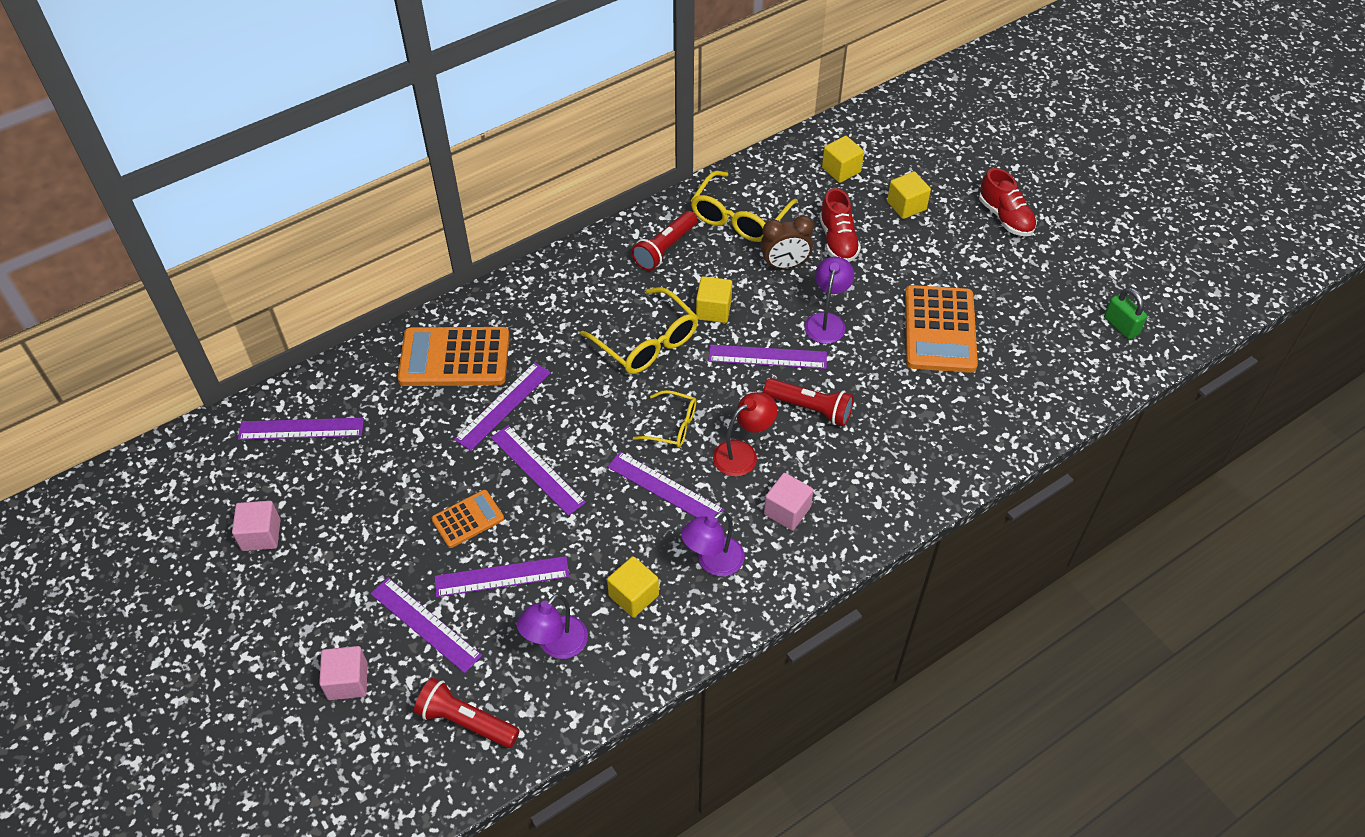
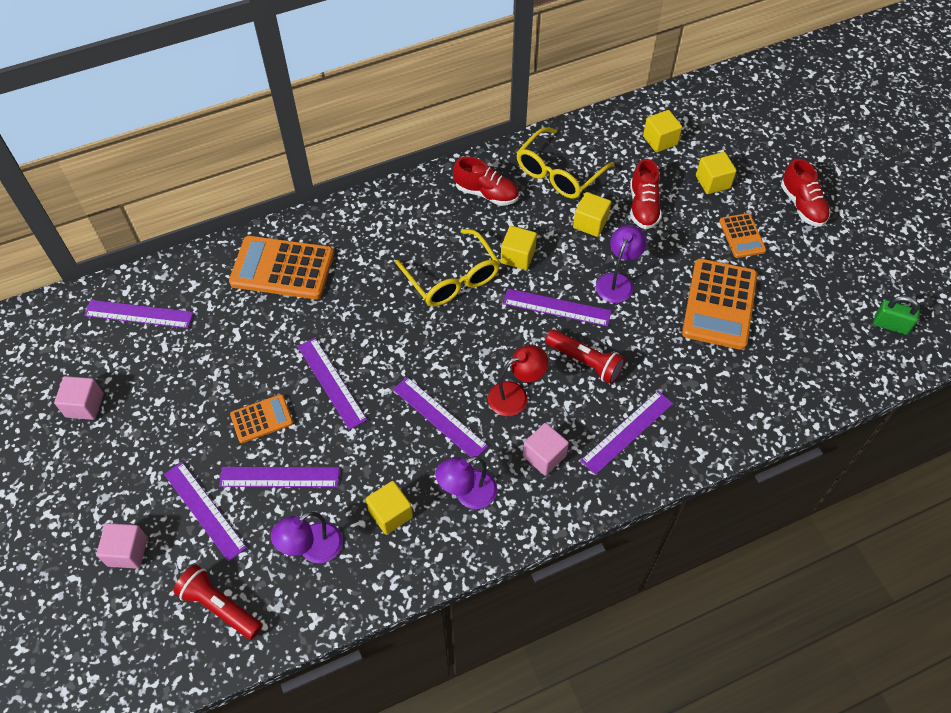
camera: 10 degrees right, 5 degrees up
purple ruler [454,362,551,451] -> purple ruler moved to [580,391,673,475]
red flashlight [632,211,697,271] -> red shoe [453,157,519,206]
yellow glasses [633,390,696,448] -> none
brown clock [761,215,814,269] -> yellow cube [573,192,611,237]
green padlock [1104,288,1147,339] -> green padlock turned 45 degrees counterclockwise [873,296,919,335]
none -> orange calculator [719,213,766,258]

